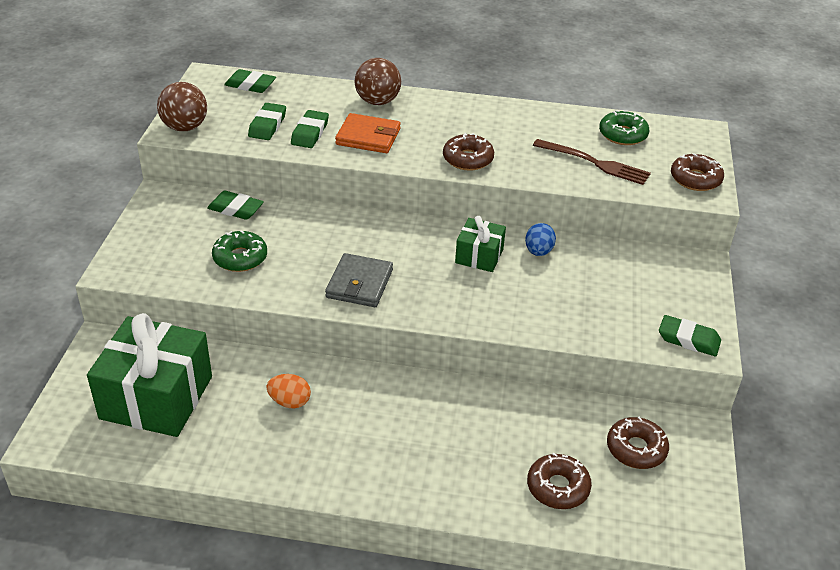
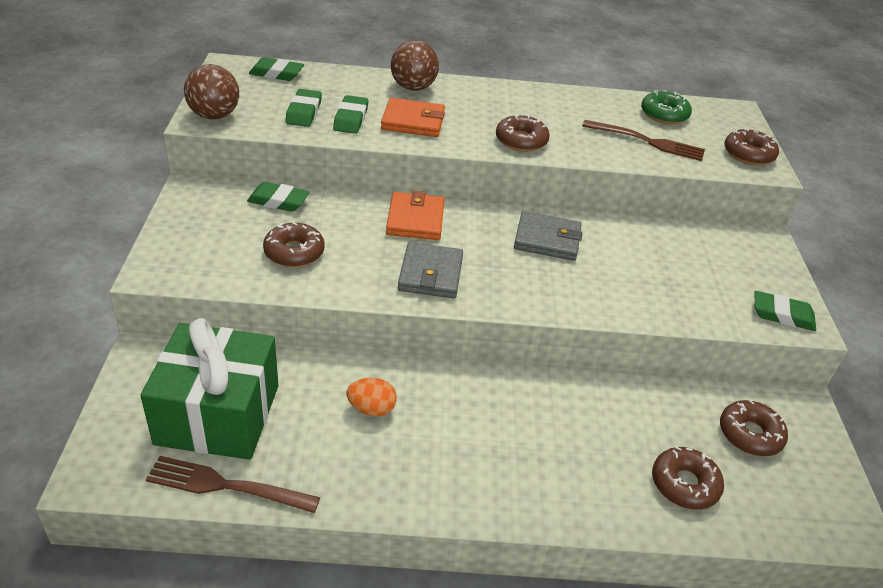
camera: 10 degrees left, 0 degrees up
green donut [212,230,267,272] -> brown donut [263,222,325,267]
green gift [455,216,506,272] -> grey wallet [514,211,583,261]
blue egg [525,223,556,256] -> none
none -> brown fork [146,456,320,513]
none -> orange wallet [386,191,445,240]

